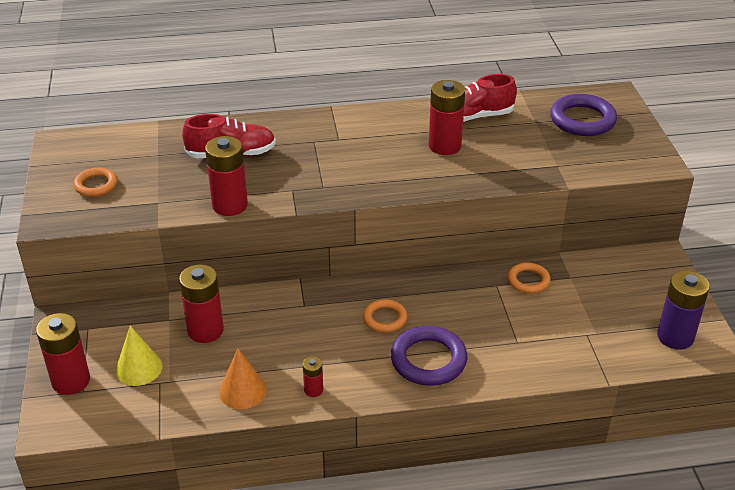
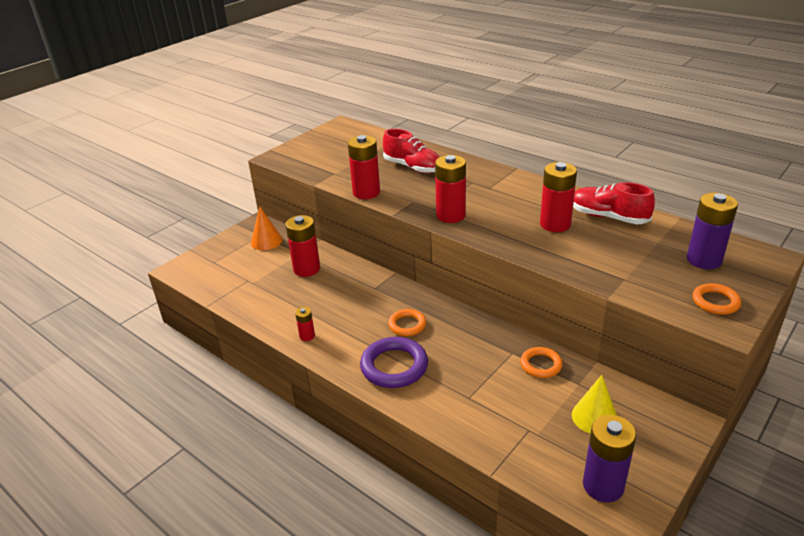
camera: 50 degrees right, 5 degrees down
red battery [36,313,90,395] -> red battery moved to [435,155,466,223]
orange ring [74,167,117,197] -> orange ring moved to [692,283,741,315]
yellow cone [116,326,163,386] -> yellow cone moved to [572,375,617,434]
orange cone [219,348,267,409] -> orange cone moved to [251,206,282,250]
purple ring [550,94,617,136] -> purple battery [687,193,738,269]

